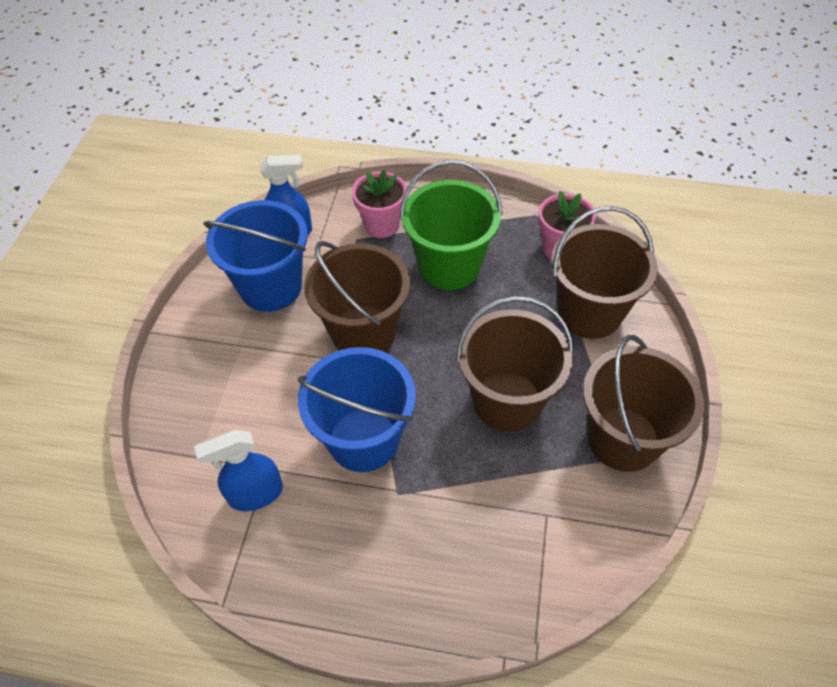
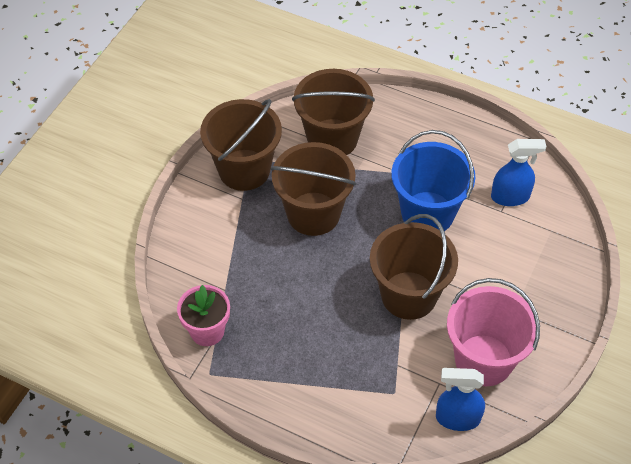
camera: 165 degrees left, 0 degrees up
blue bucket [203,200,308,312] -> pink bucket [447,278,540,386]
pink flower pot [352,170,407,238] -> none
green bucket [400,160,503,290] -> none
brown bucket [551,206,658,339] -> brown bucket moved to [292,69,375,155]

